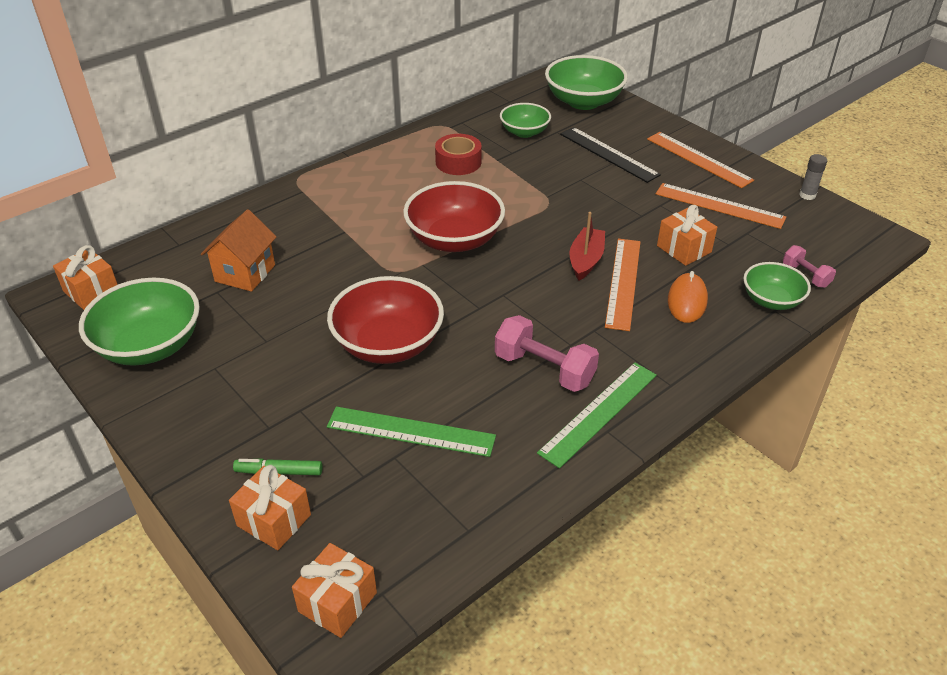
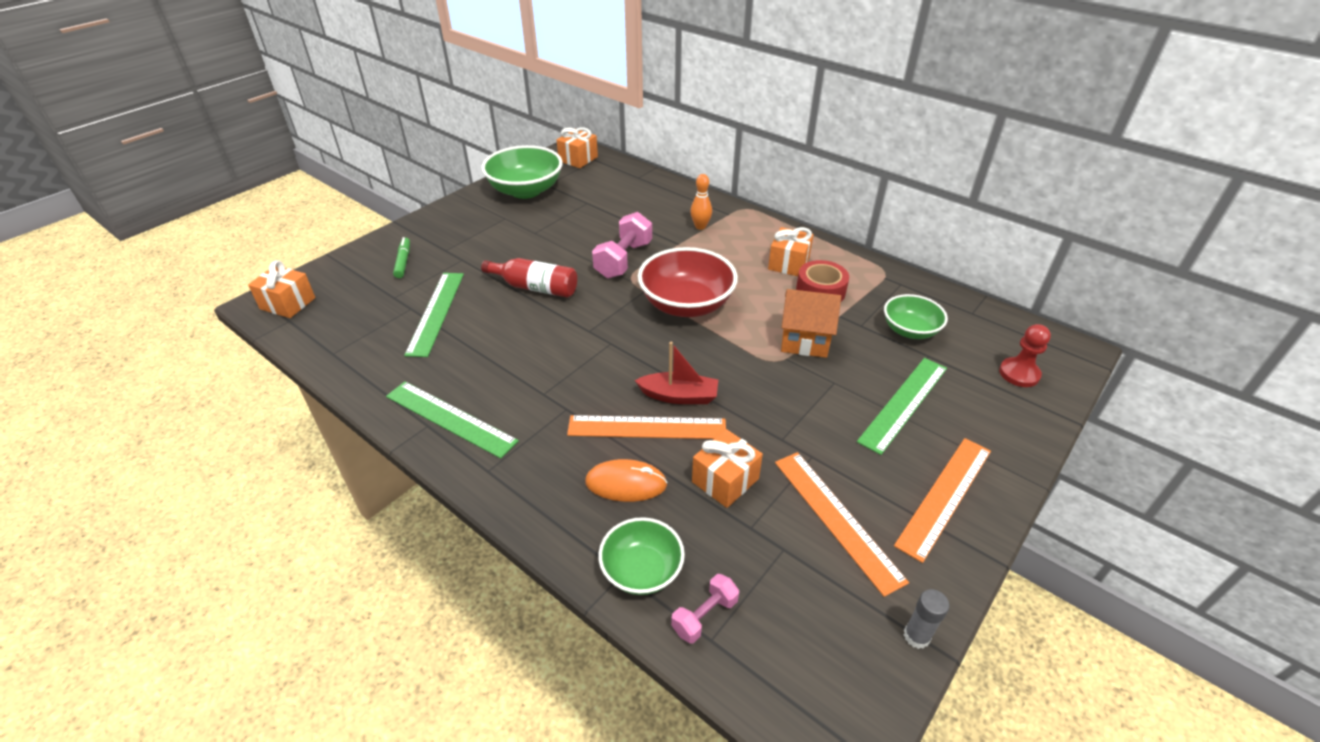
camera: 80 degrees right, 0 degrees up
orange house [201,209,276,292] -> orange house moved to [781,289,841,358]
orange gift [229,465,311,550] -> orange gift moved to [768,227,813,276]
red bowl [327,276,444,364] -> red bottle [481,258,577,298]
pink dumbbell [495,315,599,392] -> pink dumbbell moved to [592,212,652,278]
green bowl [545,55,628,110] -> red pawn [999,324,1051,387]
black ruler [560,127,661,183] -> green ruler [857,358,947,455]
orange ruler [656,183,786,229] -> orange ruler turned 45 degrees counterclockwise [775,452,909,597]
none -> orange bowling pin [690,174,712,230]

